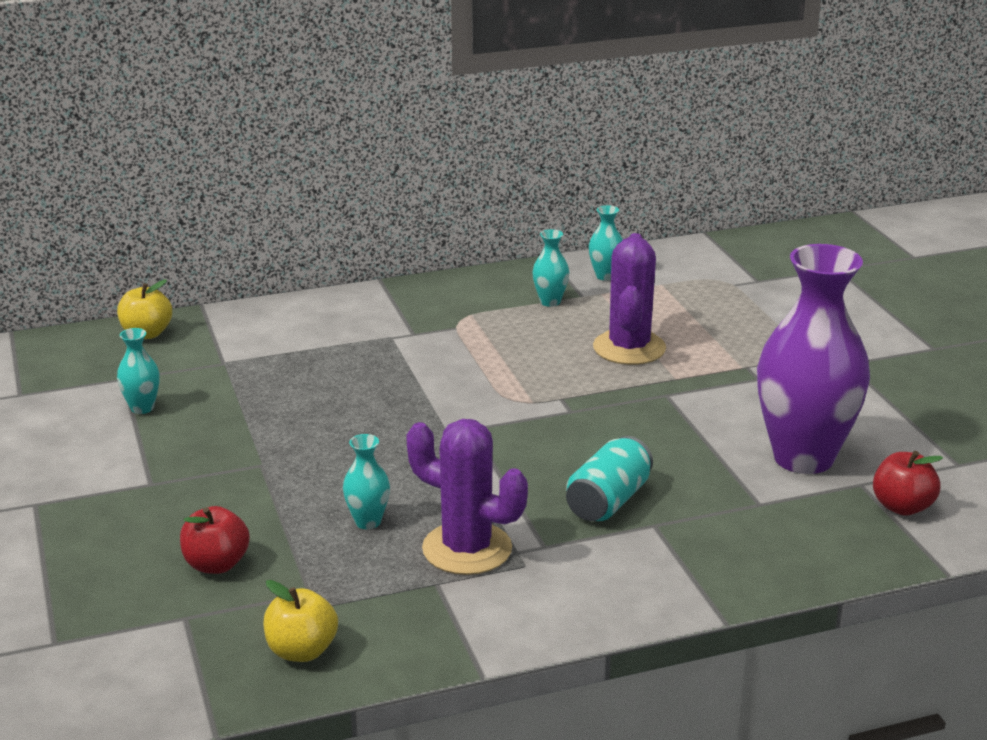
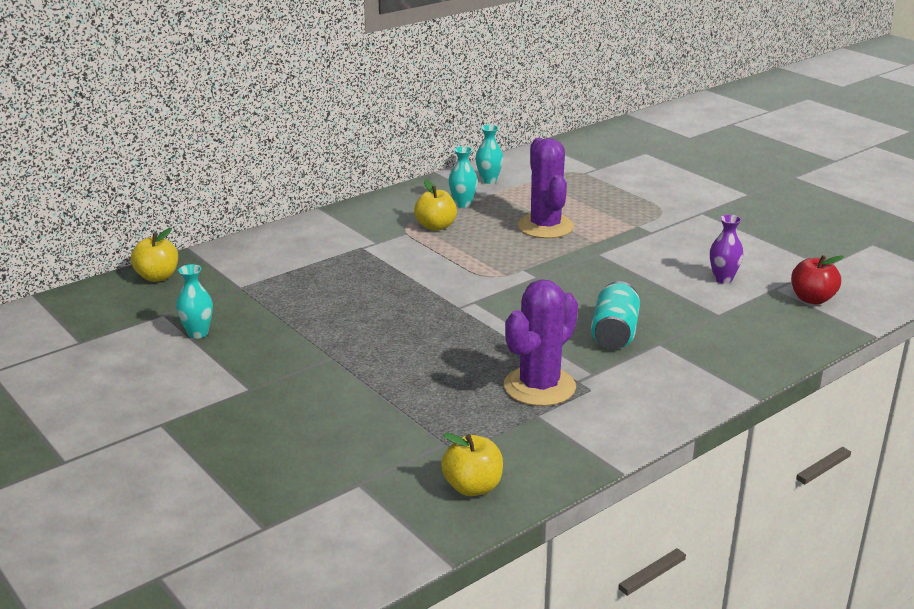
camera: 20 degrees left, 0 degrees up
red apple [180,506,250,574] -> none
turquoise vase [343,434,390,529] -> none
purple cactus [406,419,528,575] -> purple cactus turned 60 degrees counterclockwise [504,279,578,406]
purple vase [757,244,870,474] -> purple vase [710,215,743,284], size x0.40
none -> yellow apple [414,179,457,231]

